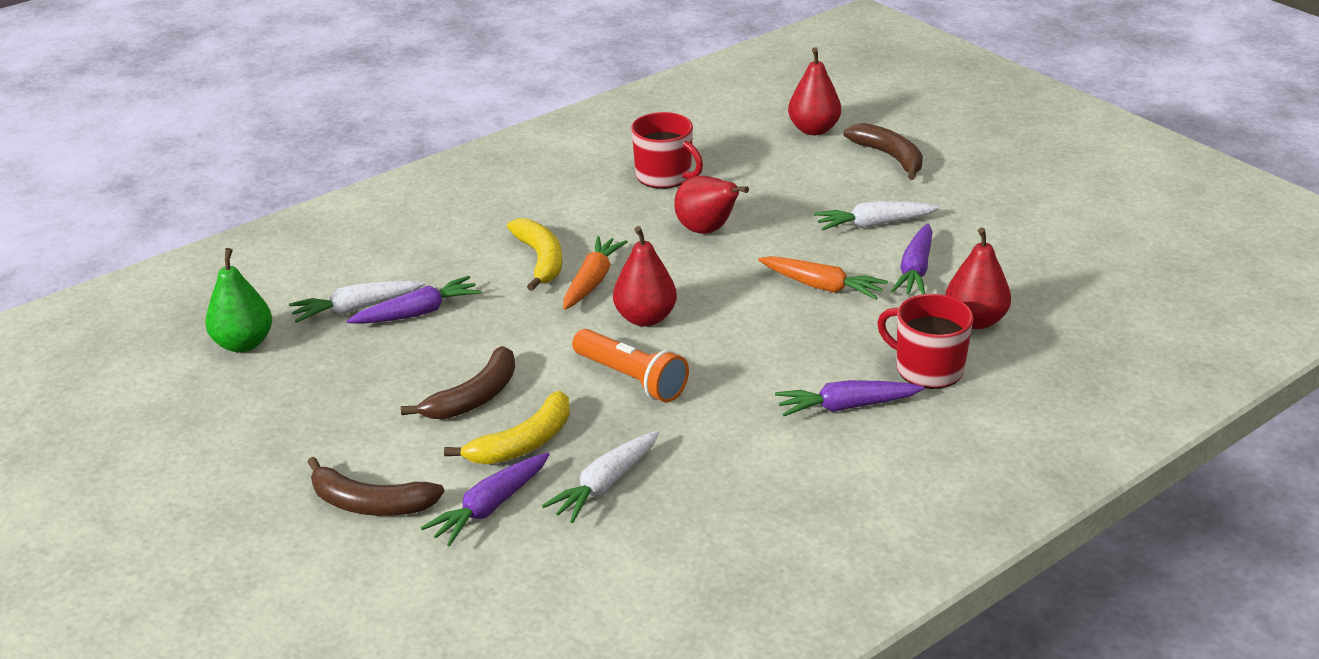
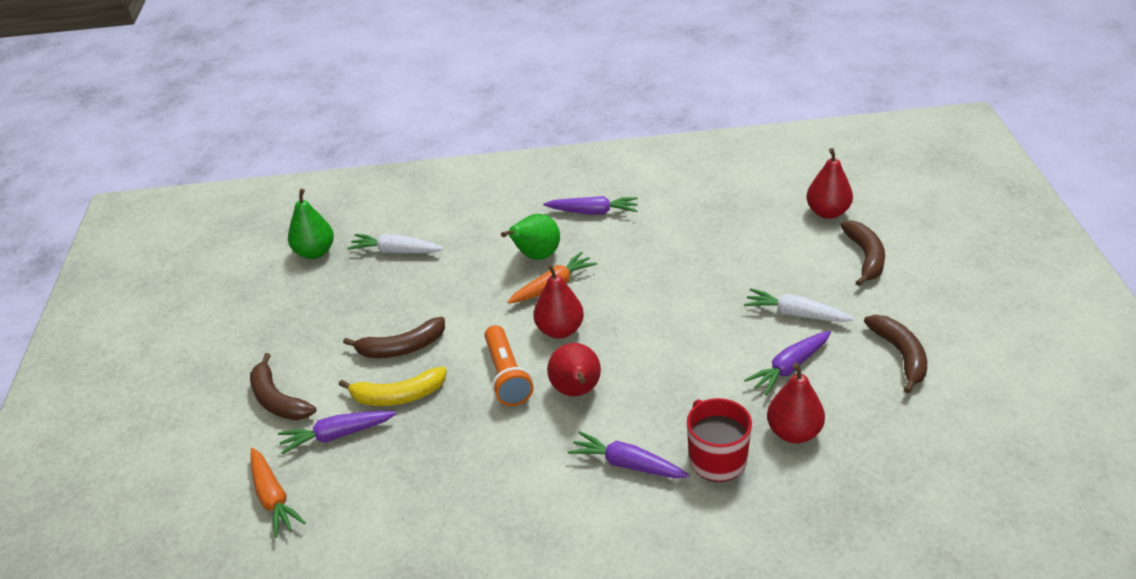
camera: 35 degrees right, 5 degrees up
purple carrot [347,276,482,324] -> purple carrot moved to [543,196,638,215]
yellow banana [507,218,562,291] -> green pear [501,214,560,260]
white carrot [542,431,659,523] -> none
red mug [631,112,703,189] -> none
red pear [674,176,749,234] -> red pear moved to [547,343,601,396]
orange carrot [758,256,888,300] -> orange carrot moved to [250,448,306,538]
none -> brown banana [864,315,927,394]

